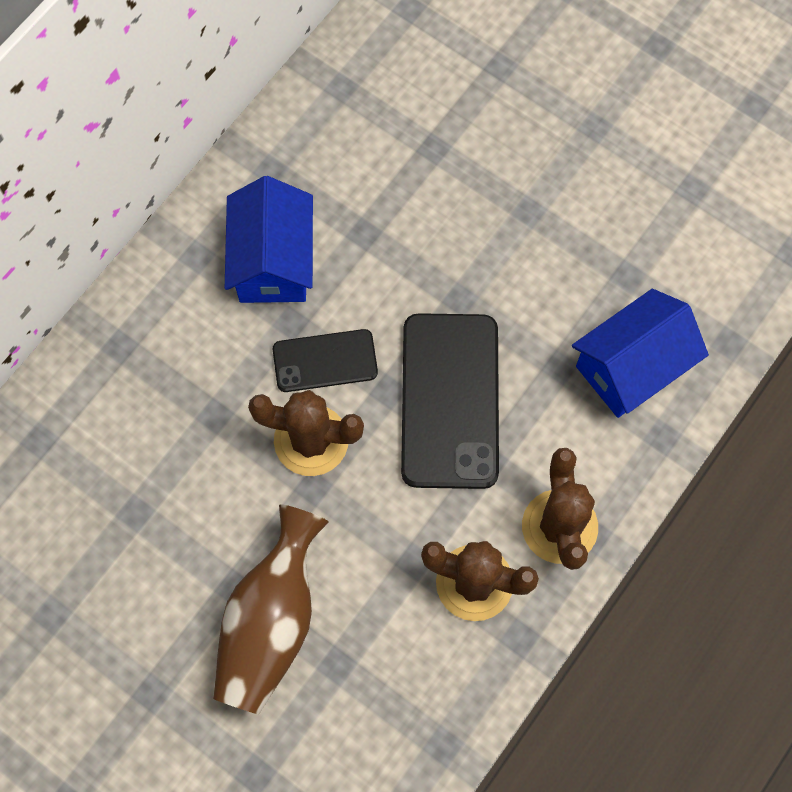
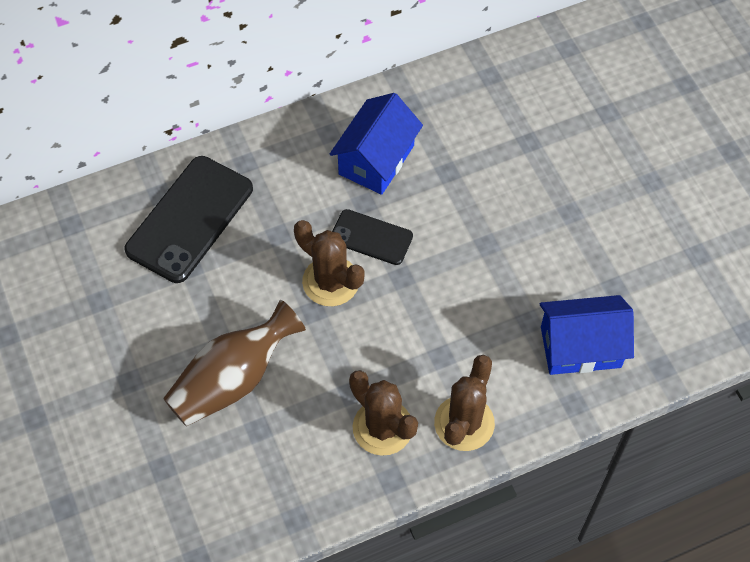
camera: 30 degrees right, 10 degrees down
black phone [401,313,499,489] -> black phone moved to [124,156,253,283]

